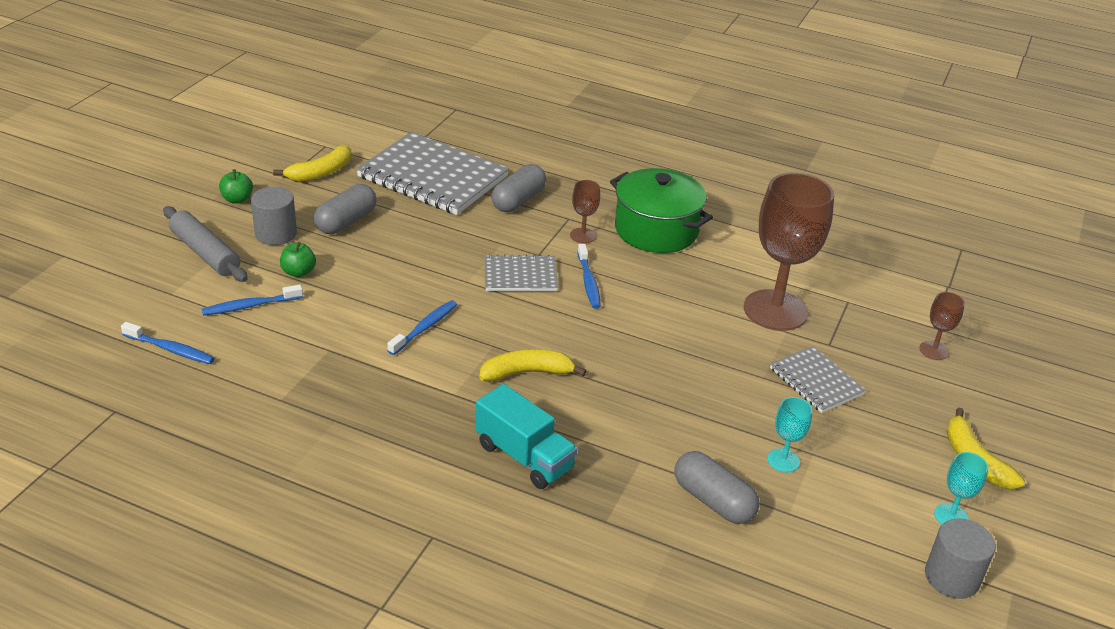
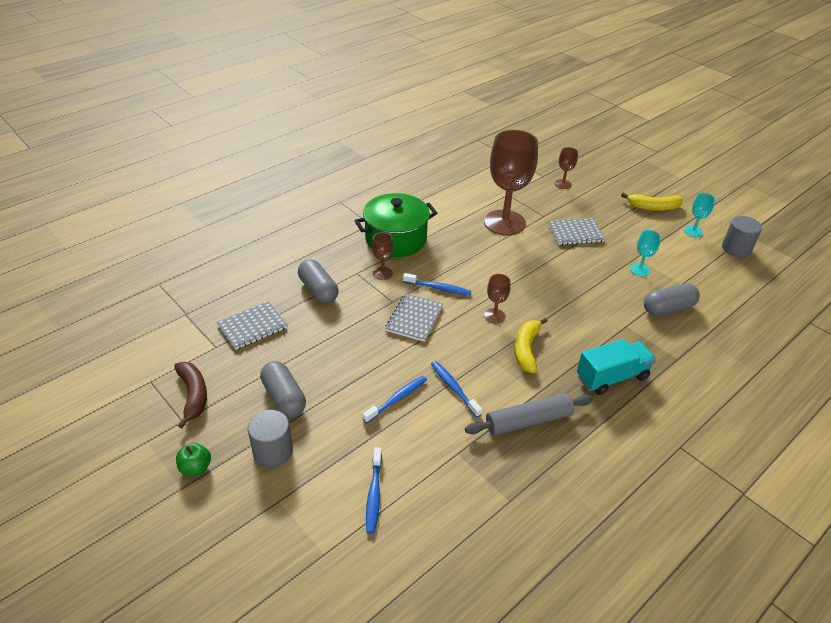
camera: 65 degrees left, 5 degrees up
blue toothbrush [121,322,215,364] -> blue toothbrush moved to [362,376,427,423]
grey rolling pin [163,206,248,282] -> grey rolling pin moved to [465,393,593,435]
yellow banana [273,145,351,182] -> brown banana [174,362,207,428]
green apple [280,242,316,277] -> none
grey notebook [356,132,509,215] -> grey notebook [217,301,287,350], size x0.53
none -> brown goblet [484,274,511,323]

